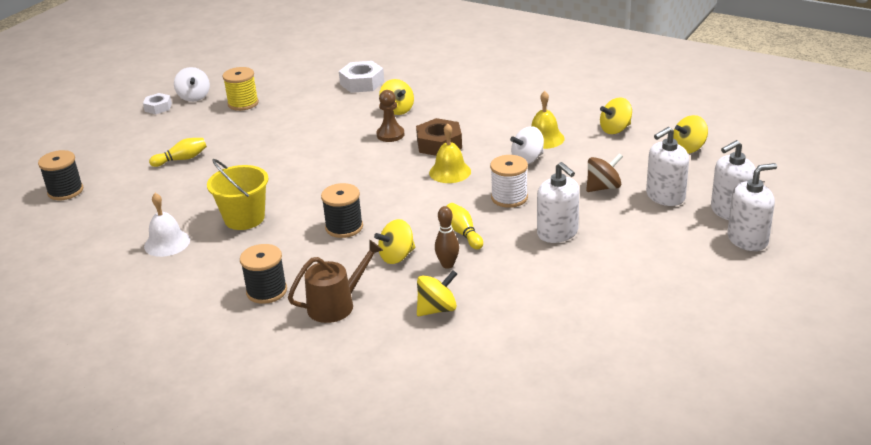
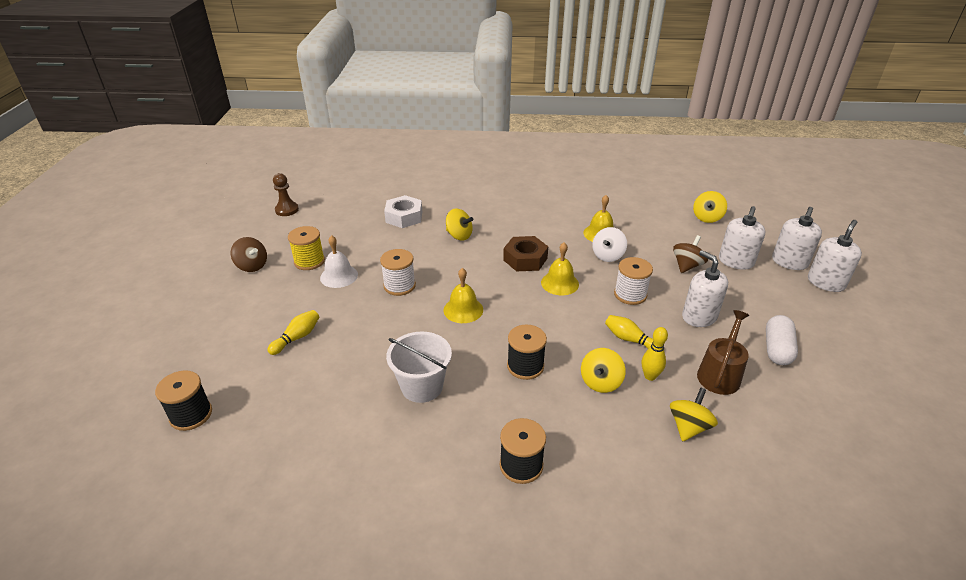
camera: 30 degrees left, 5 degrees up
white nut [143,93,172,114] -> none
white bell [144,193,190,257] -> white bell moved to [320,235,358,288]
white spinning top [174,67,210,102] -> brown spinning top [231,237,267,272]
yellow bucket [207,159,268,230] -> white bucket [386,331,452,403]
brown watering can [288,240,383,323] -> brown watering can moved to [697,310,749,395]
brown pawn [376,90,404,142] -> brown pawn moved to [273,173,299,216]
brown bowling pin [435,206,459,269] -> yellow bowling pin [642,327,668,381]
white soap dispenser [537,162,579,243] -> white soap dispenser turned 150 degrees counterclockwise [682,250,728,327]
yellow spinning top [600,97,632,134] -> none
none -> white spool [380,249,416,296]
none -> yellow bell [444,268,483,323]
none -> white capsule [766,315,798,365]

